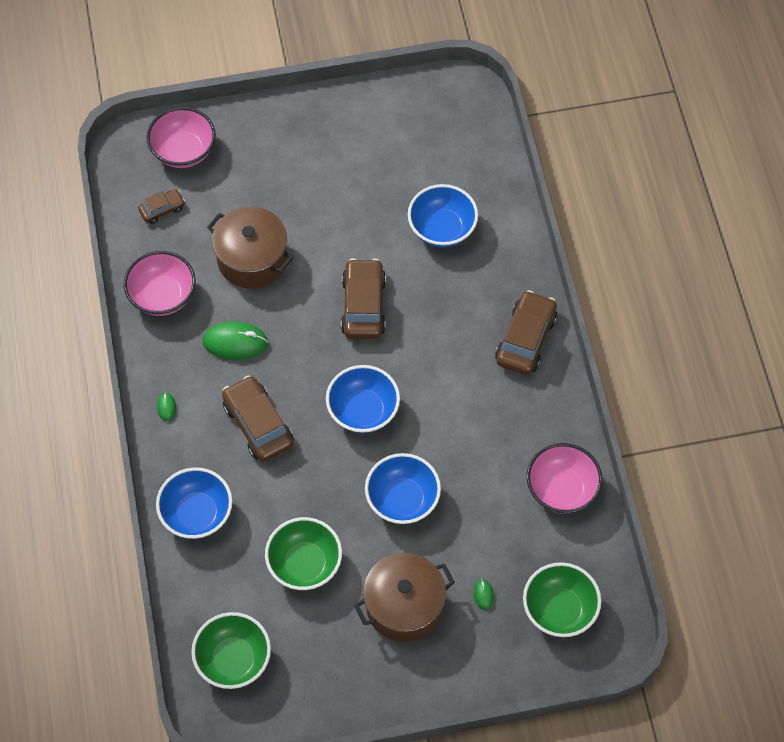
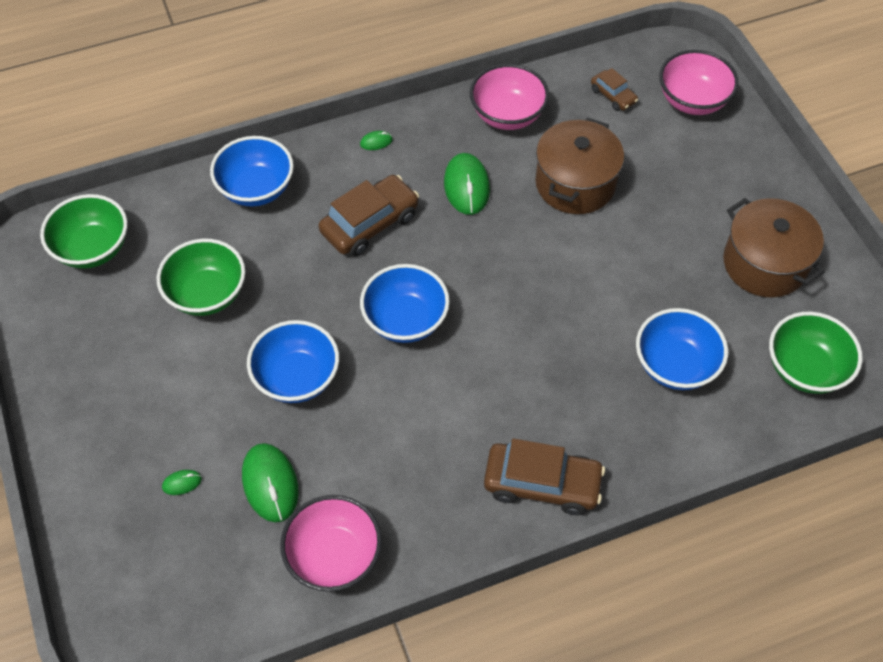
camera: 80 degrees right, 5 degrees down
brown car [341,258,386,339] -> none
brown pot [354,553,455,642] -> brown pot moved to [723,198,825,298]
green bowl [523,562,601,637] -> green bowl moved to [769,312,863,394]
none -> green mouse [242,443,299,522]

